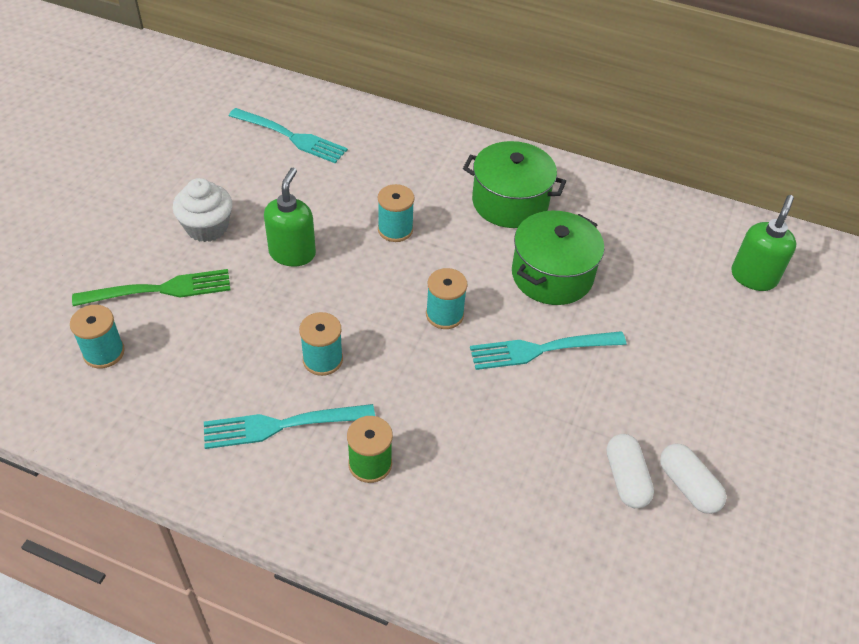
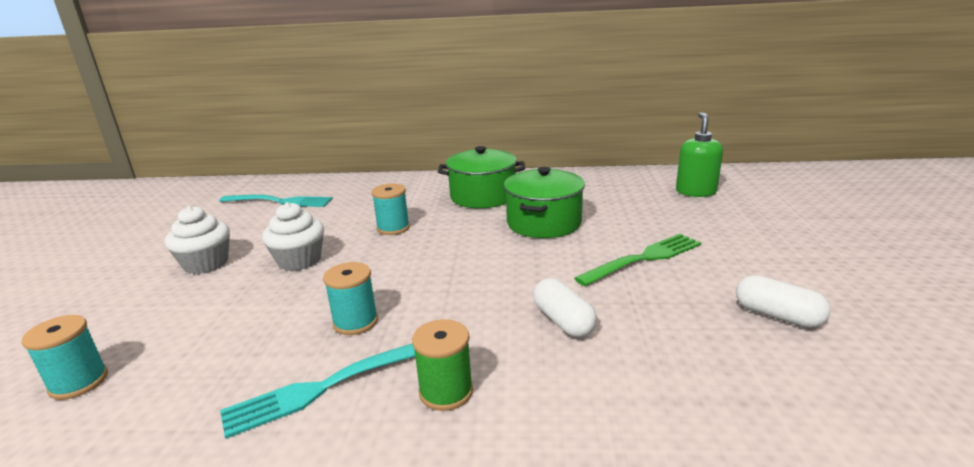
camera: 15 degrees left, 25 degrees down
green fork [72,269,230,306] -> green fork moved to [574,234,701,286]
green soap dispenser [264,168,316,266] -> white cupcake [262,202,324,271]
turquoise spool [426,268,467,329] -> none
turquoise fork [470,331,626,370] -> none
white capsule [607,434,654,508] -> white capsule moved to [533,278,597,338]

